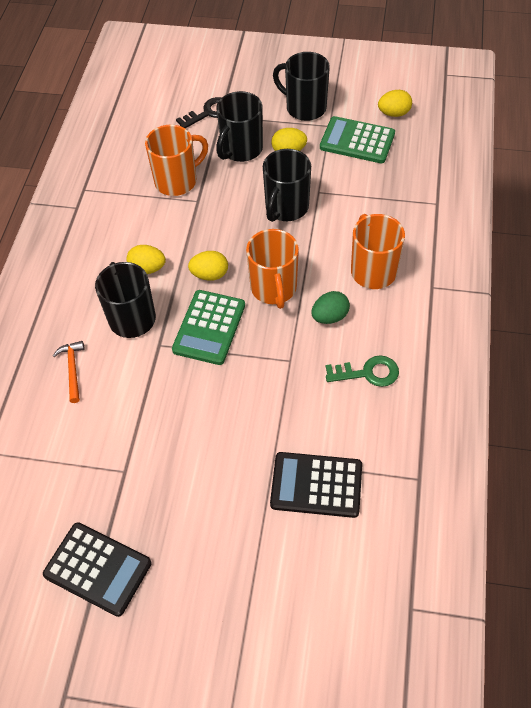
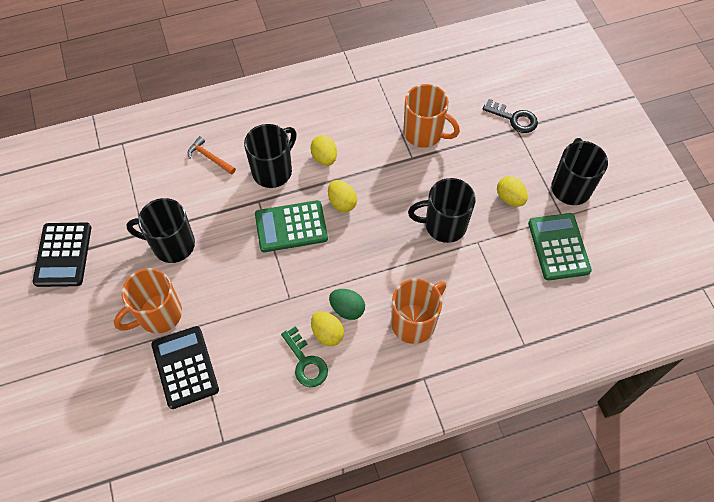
camera: 60 degrees right, 5 degrees up
orange hammer [53,341,85,403] -> orange hammer turned 105 degrees counterclockwise [188,136,236,175]
black mug [216,91,263,162] -> black mug moved to [126,198,195,263]
orange mug [246,229,299,309] -> orange mug moved to [114,268,182,334]
yellow egg [378,90,412,117] -> yellow egg moved to [311,311,344,346]

